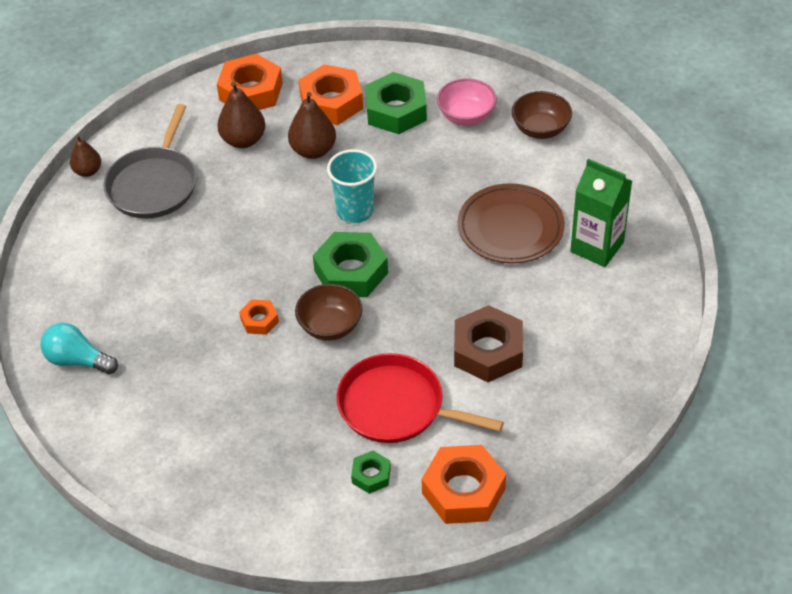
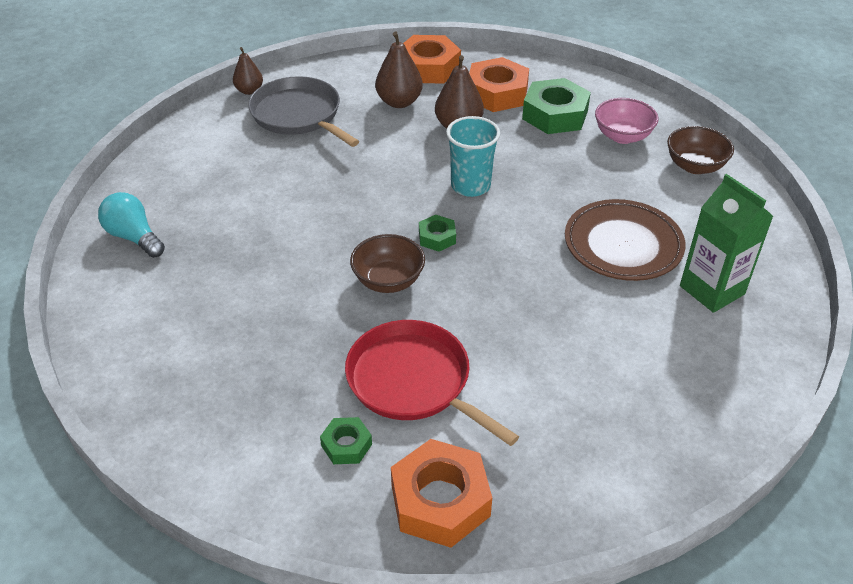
camera: 20 degrees right, 5 degrees down
grey pan [103,104,197,219] -> grey pan turned 105 degrees clockwise [248,76,359,147]
orange nut [239,299,279,335] -> none
green nut [313,232,388,297] -> green nut [419,215,456,252], size x0.51
brown nut [454,305,523,382] -> none

